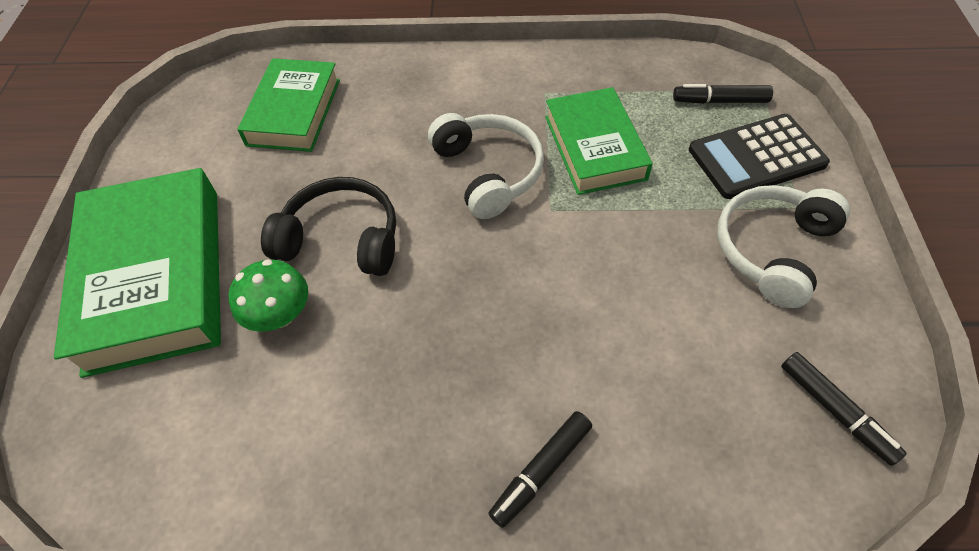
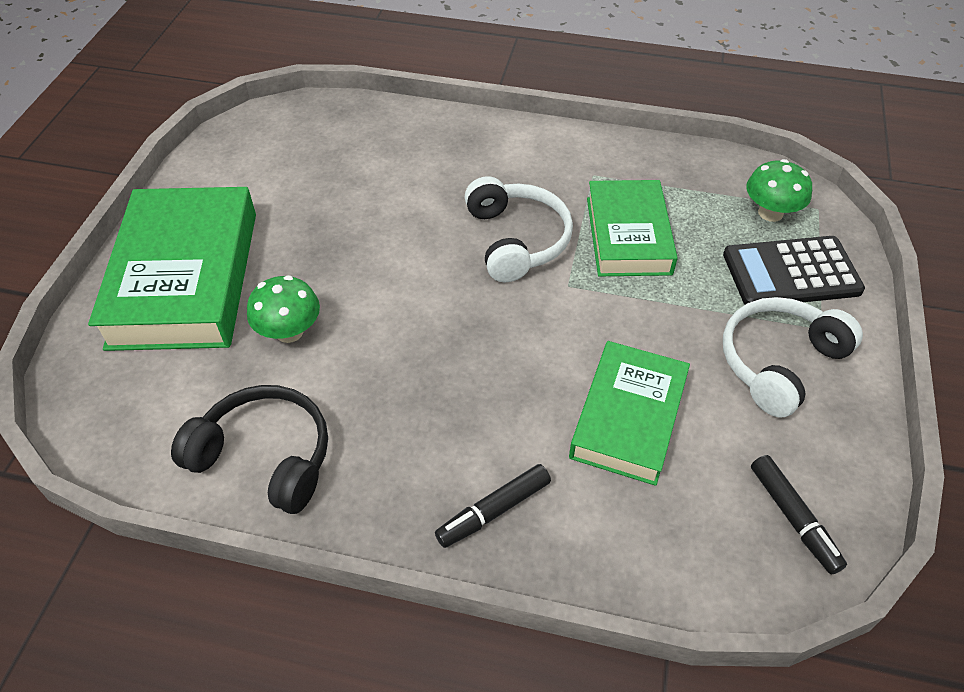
camera: 10 degrees right, 5 degrees down
green book [237,58,340,152] -> green book moved to [569,341,690,486]
black headphones [261,177,396,276] -> black headphones moved to [171,385,328,514]
black marker [673,84,773,104] -> green mushroom [746,159,812,222]

